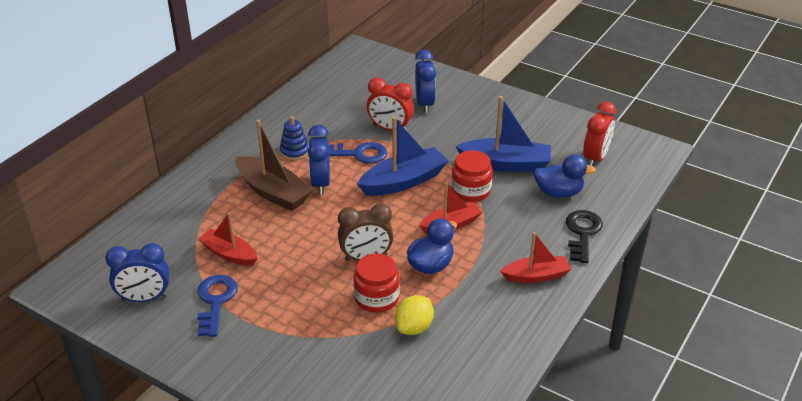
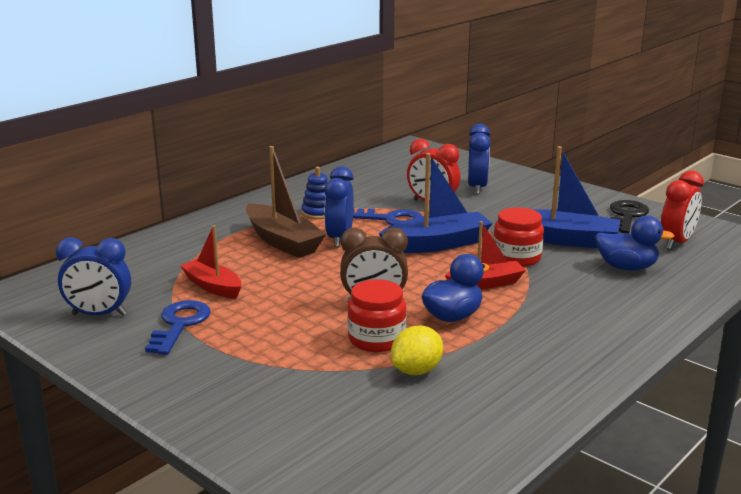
camera: 10 degrees right, 15 degrees down
red boat [501,232,571,283] -> none
black key [566,210,603,263] -> black key moved to [610,200,649,234]

